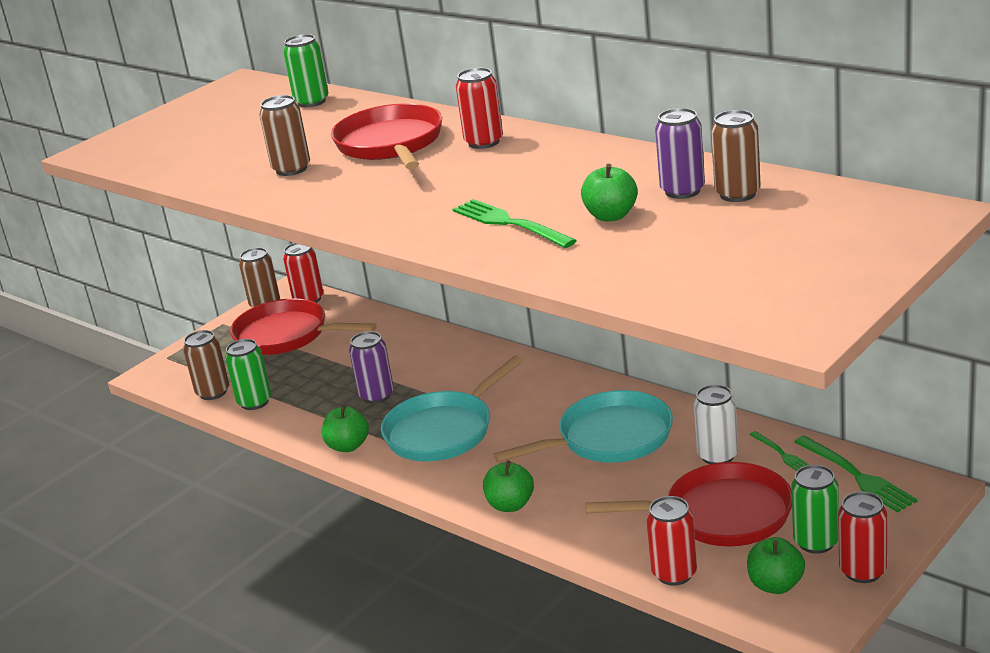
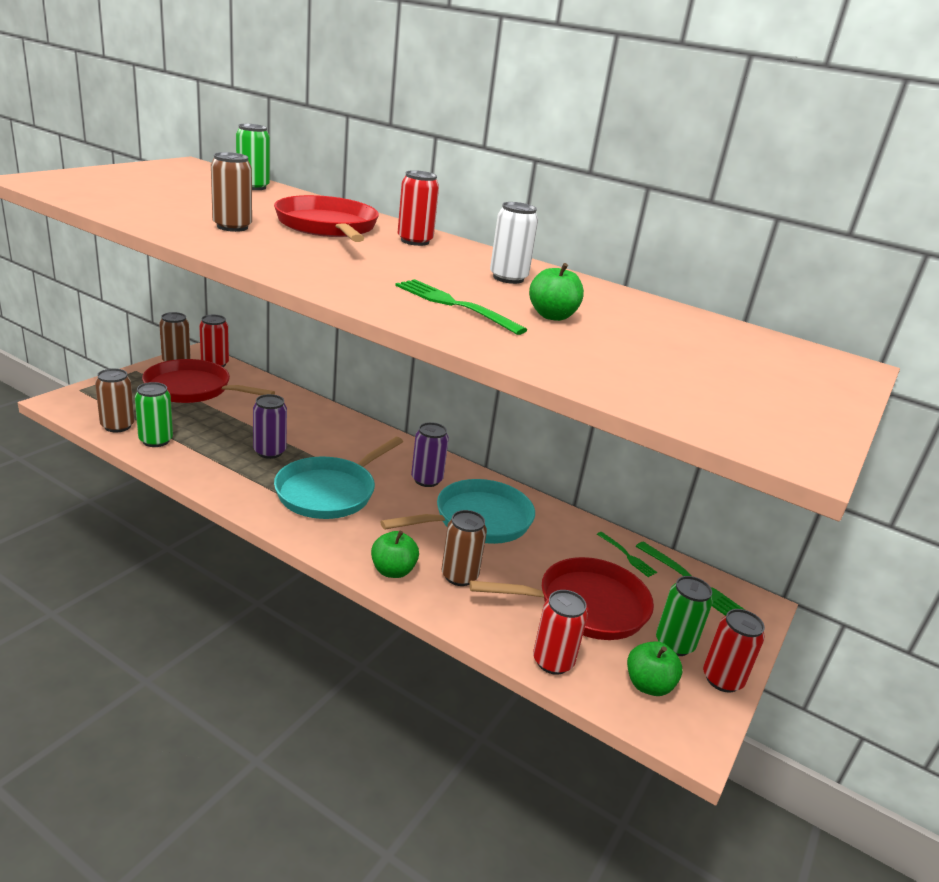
camera: 15 degrees left, 0 degrees up
green apple [322,405,369,452] -> none
purple can [655,108,705,199] -> purple can moved to [411,422,449,487]
white can [694,384,738,464] -> white can moved to [490,202,538,284]
brown can [711,110,761,202] -> brown can moved to [441,510,487,586]

